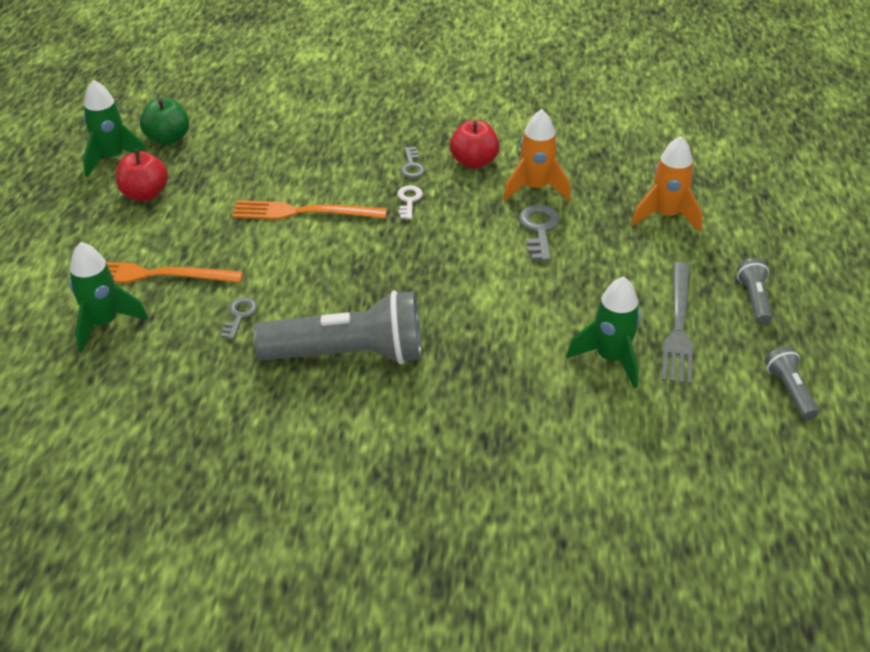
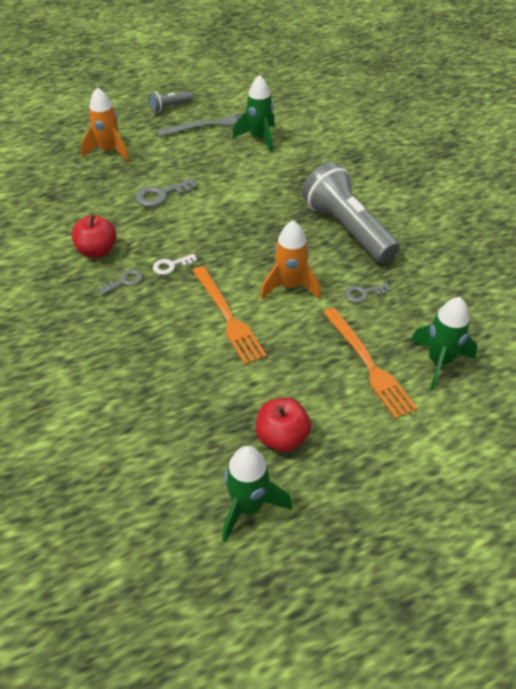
camera: 120 degrees left, 5 degrees up
green apple [140,98,189,145] -> none
orange rocket [503,109,571,201] -> orange rocket moved to [260,220,321,299]
grey flashlight [765,346,819,420] -> none

